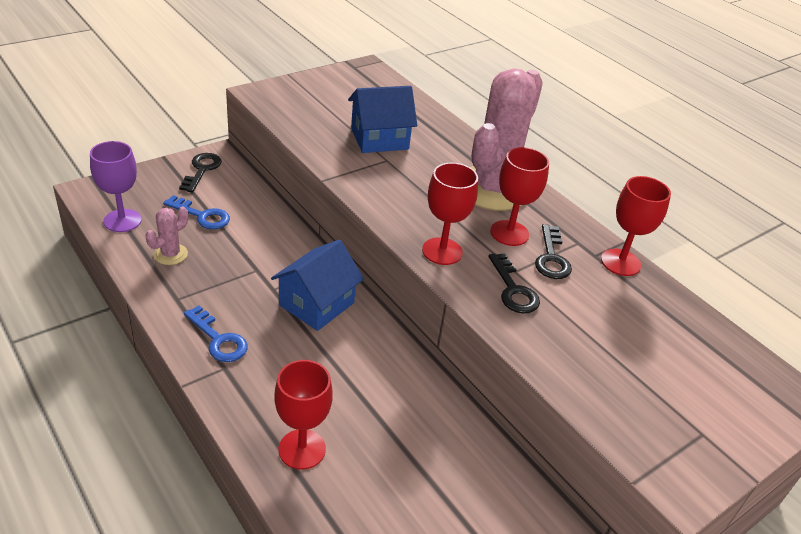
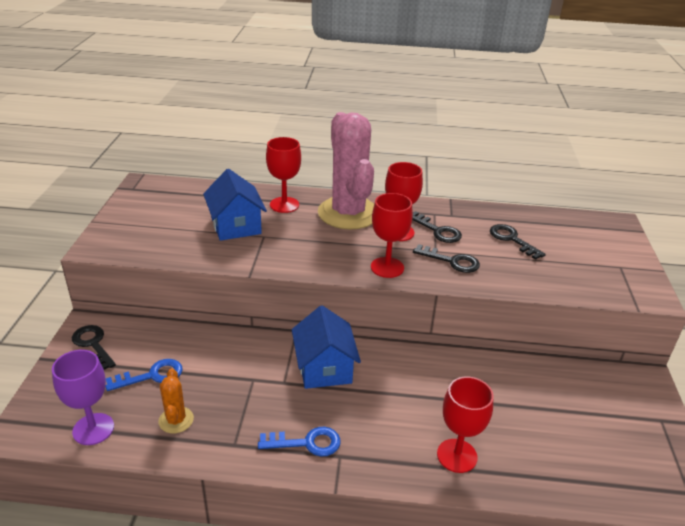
camera: 45 degrees left, 5 degrees down
pink cactus [145,206,188,265] -> orange cactus [158,369,194,433]
blue house [348,86,417,153] -> blue house turned 45 degrees counterclockwise [203,169,267,241]
red goblet [601,176,671,276] -> red goblet moved to [266,137,301,213]
none -> black key [490,224,546,260]

